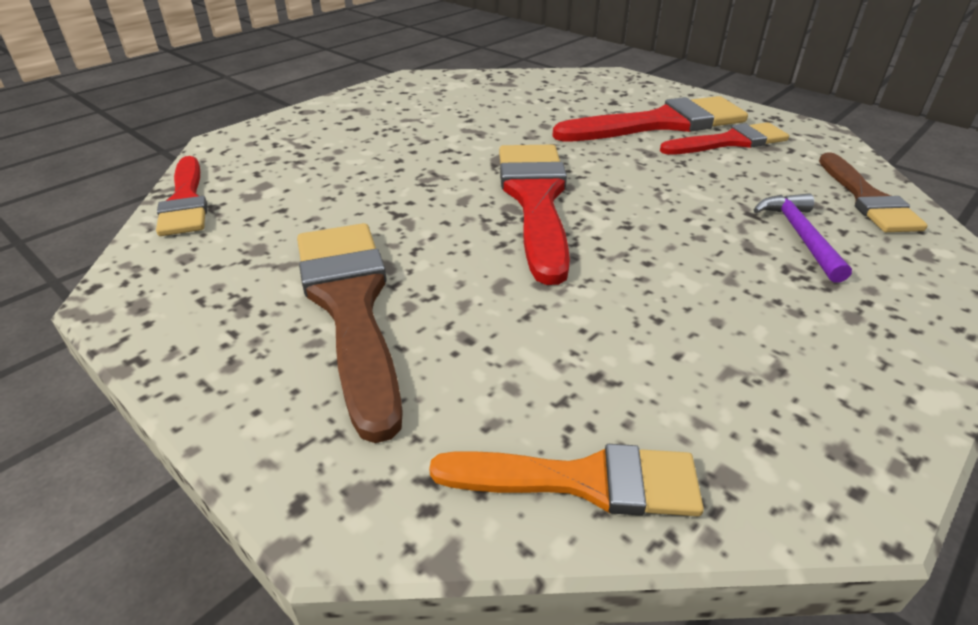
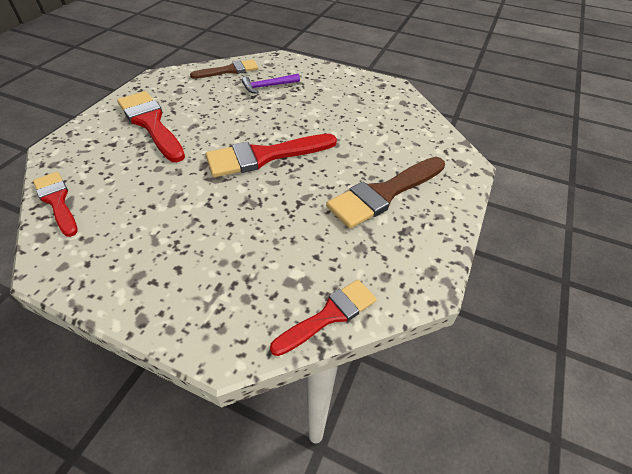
camera: 110 degrees left, 10 degrees up
orange brush [429,444,704,516] -> none
red brush [660,122,789,155] -> red brush moved to [33,172,77,237]

